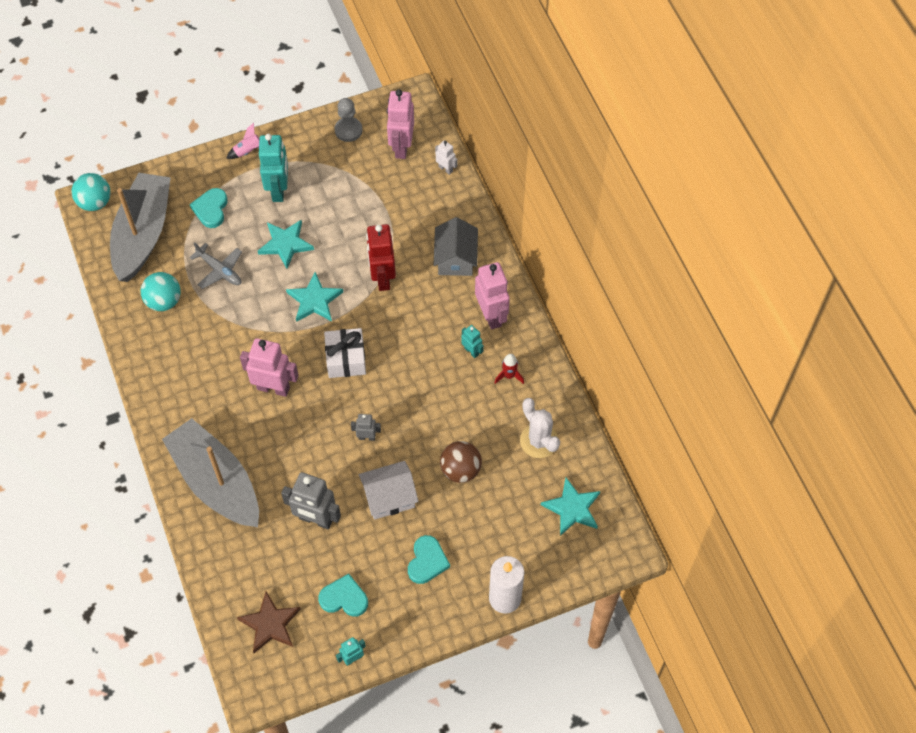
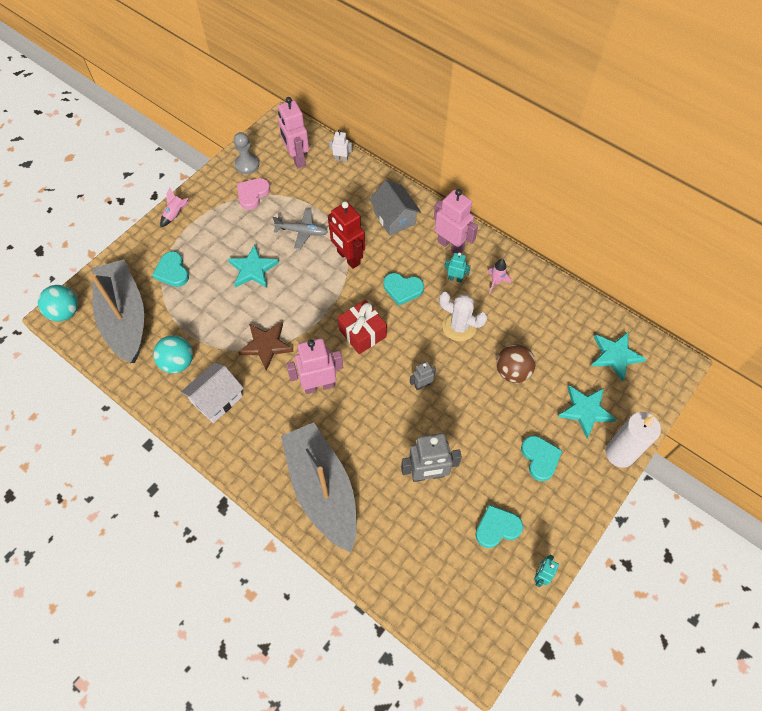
camera: 30 degrees left, 0 degrees up
grey boat [162,418,259,527] -> grey boat turned 45 degrees clockwise [281,422,357,552]
grey plane [189,242,242,289] -> grey plane moved to [273,209,328,250]
brown star [237,591,301,653] -> brown star moved to [238,322,293,371]
turquoise robot [259,134,288,202] -> none
turquoise star [286,272,343,322] -> turquoise star moved to [558,385,617,438]
white gift [324,328,366,378] -> red gift [338,300,387,354]
white house [359,461,419,520] -> white house moved to [181,362,244,423]
red rocket [495,354,524,384] -> pink rocket [488,259,511,293]
white cactus [520,398,560,458] -> white cactus moved to [439,292,488,341]
none -> pink heart [237,178,270,210]
none -> turquoise heart [384,273,424,306]

